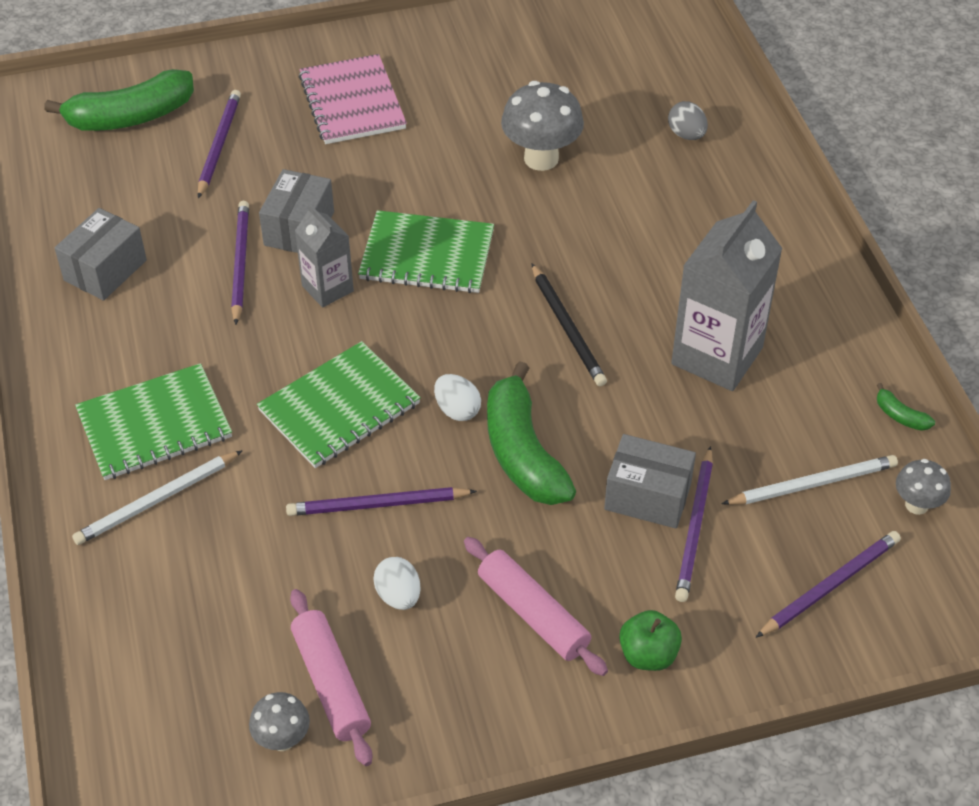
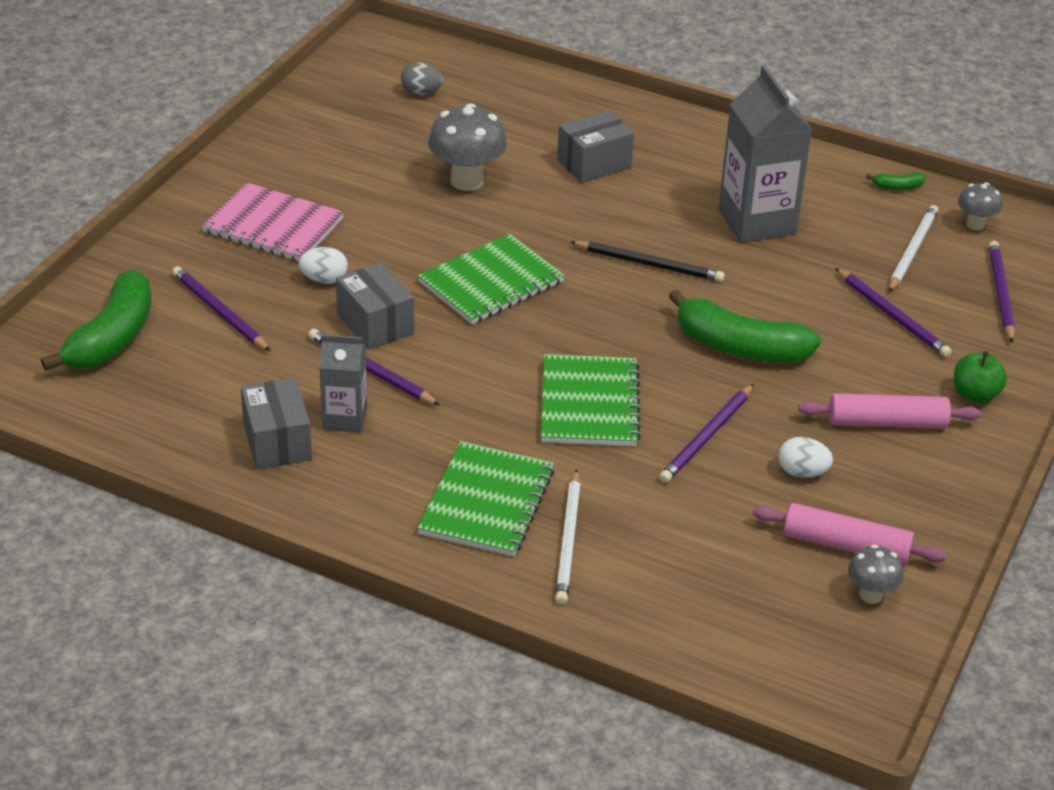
camera: 50 degrees left, 10 degrees down
grey carton [295,204,354,308] -> grey carton moved to [319,334,367,433]
white egg [434,374,481,421] -> white egg moved to [299,247,348,284]
grey box [604,434,696,529] -> grey box moved to [557,110,634,183]
grey egg [668,101,708,140] -> grey egg moved to [401,62,443,95]

